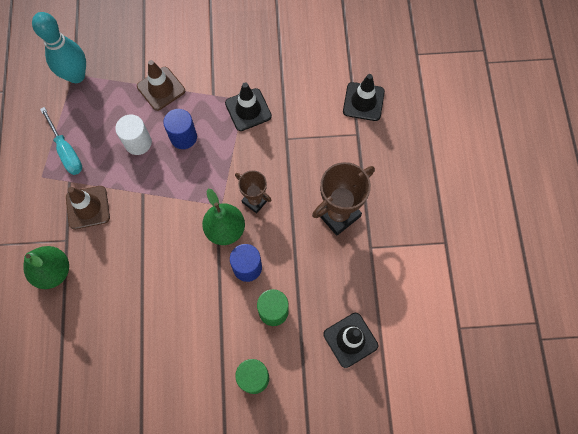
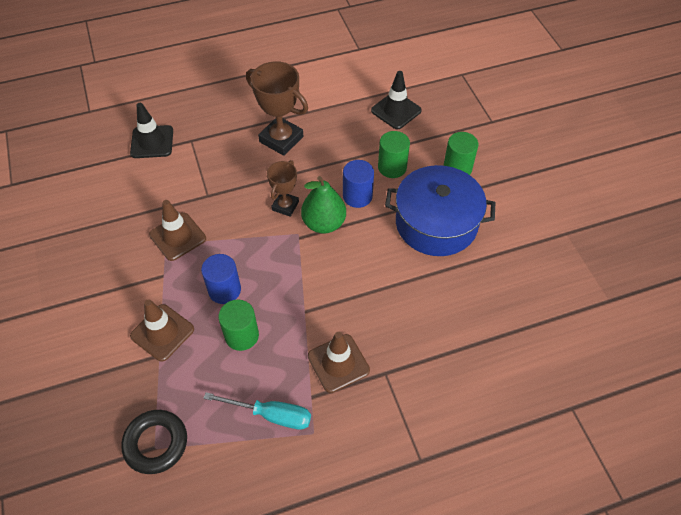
camera: 105 degrees left, 15 degrees down
green pear [23,246,69,289] -> none
turquoise bowling pin [32,12,86,83] -> black ring [121,410,187,474]
turquoise screwdriver [40,107,82,175] -> turquoise screwdriver turned 60 degrees clockwise [204,392,311,430]
white cylinder [115,115,152,155] -> green cylinder [218,300,259,351]
black traffic cone [225,82,272,131] -> brown traffic cone [149,200,206,261]
none -> blue pot [385,165,496,256]

